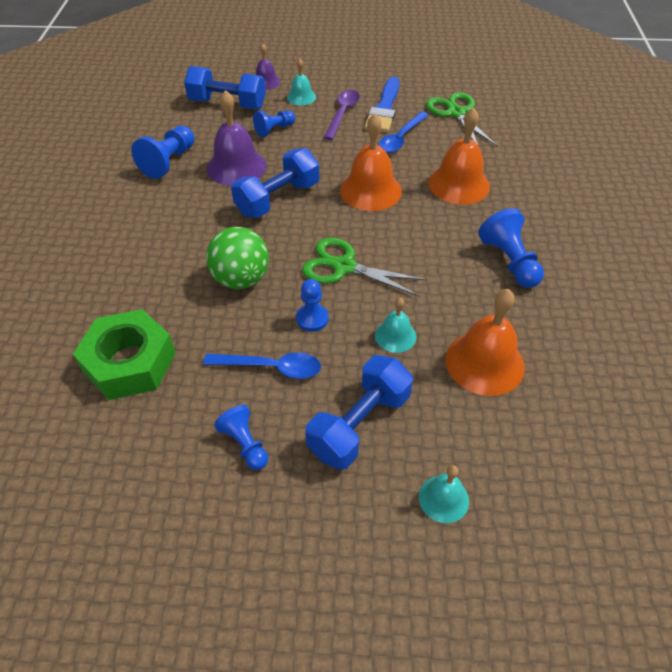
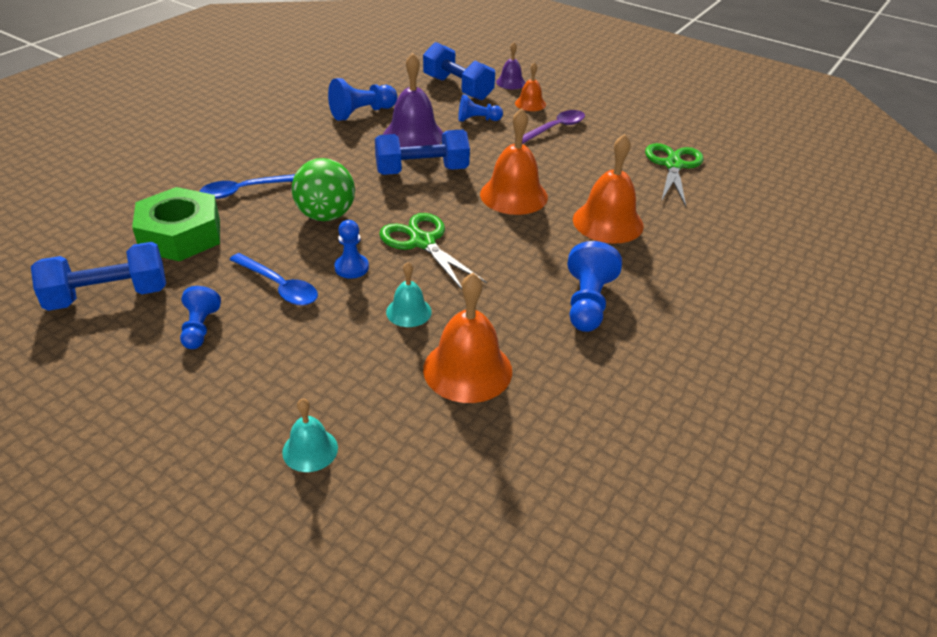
camera: 30 degrees right, 10 degrees down
turquoise bell [287,58,316,105] -> orange bell [515,62,546,111]
blue dumbbell [305,355,413,470] -> blue dumbbell moved to [31,242,166,311]
blue brush [365,77,400,132] -> none
blue spoon [378,112,429,153] -> blue spoon moved to [200,174,295,199]

